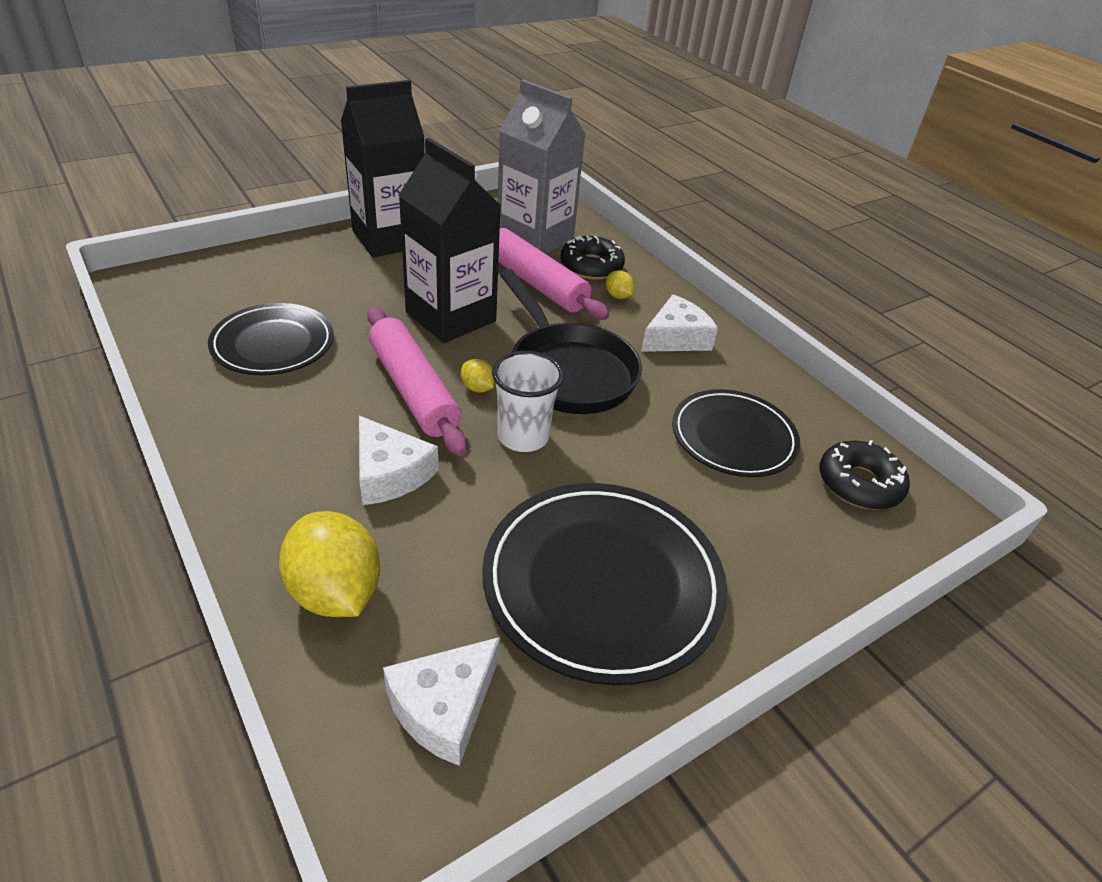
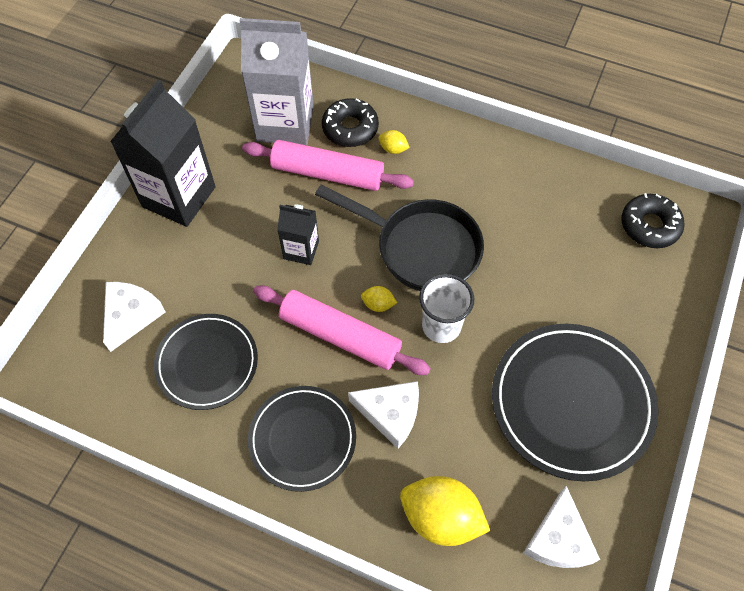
camera: 30 degrees left, 20 degrees up
black carton [398,138,501,343] -> black carton [277,205,319,265], size x0.52
white cheese [641,294,718,352] -> white cheese moved to [103,282,165,352]
black plate [672,389,800,477] -> black plate moved to [248,386,356,492]

